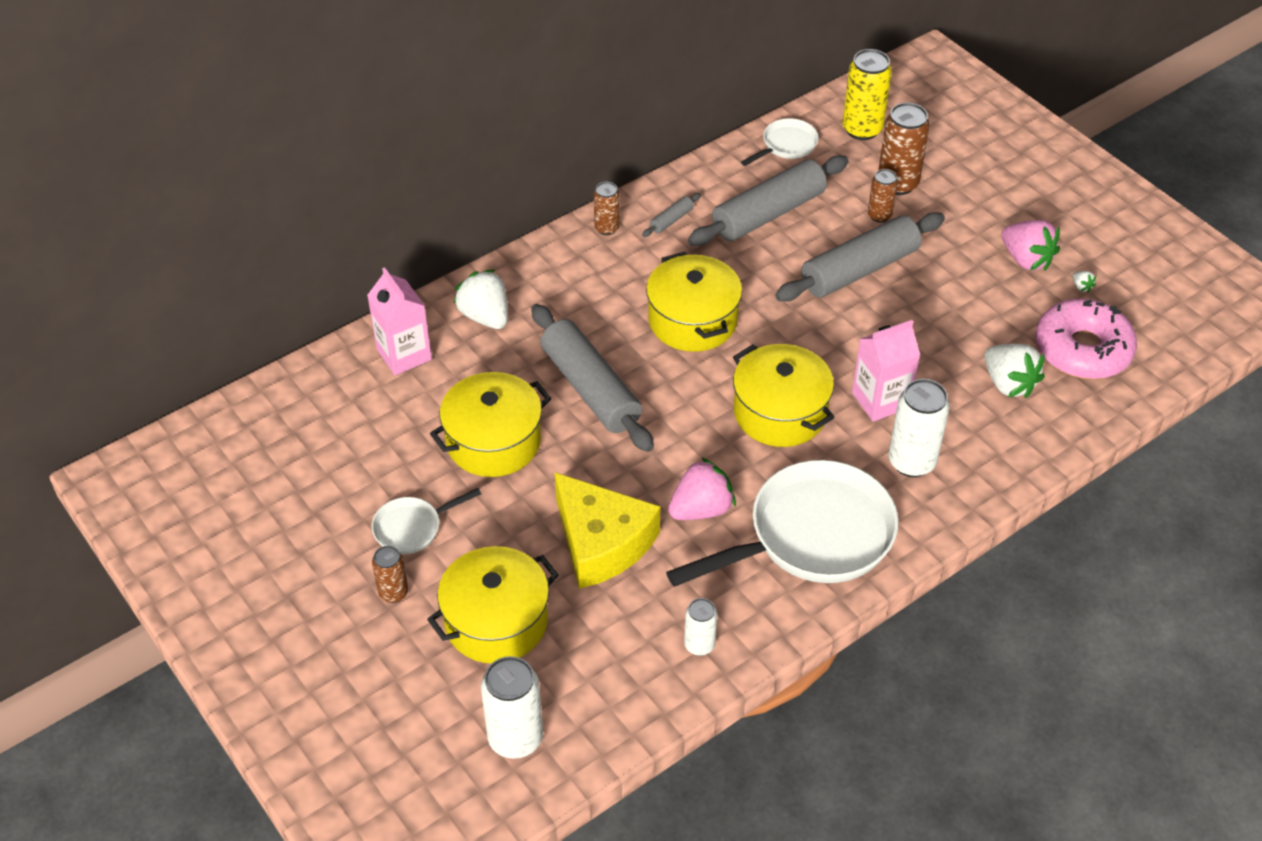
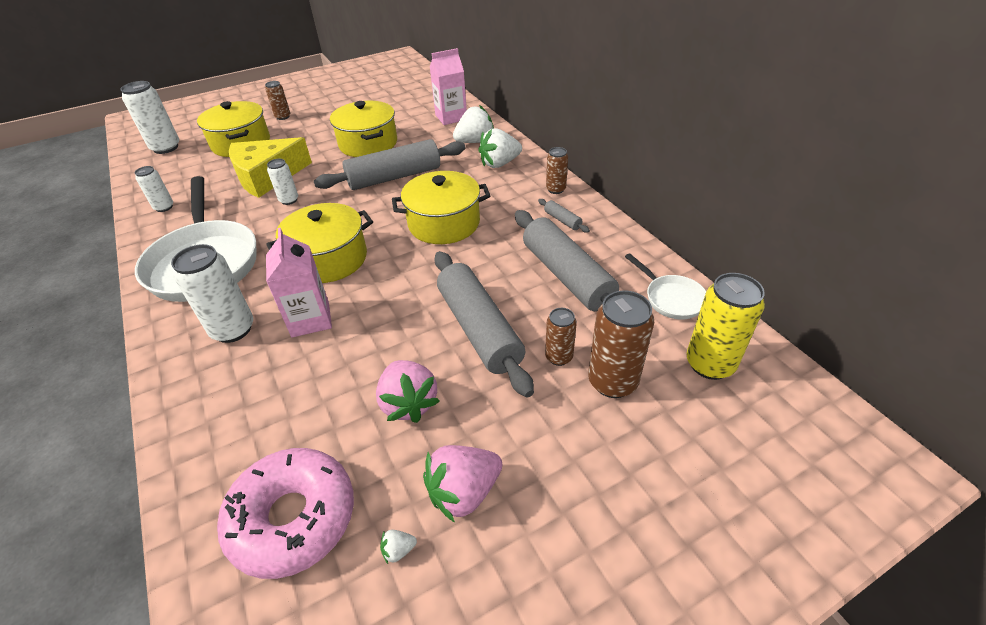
camera: 100 degrees right, 5 degrees down
white pan [372,488,481,554] -> none
pink strawberry [668,457,736,520] -> pink strawberry moved to [376,360,440,423]
white strawberry [984,344,1045,398] -> white strawberry moved to [478,128,522,168]
none -> white can [267,159,298,205]

